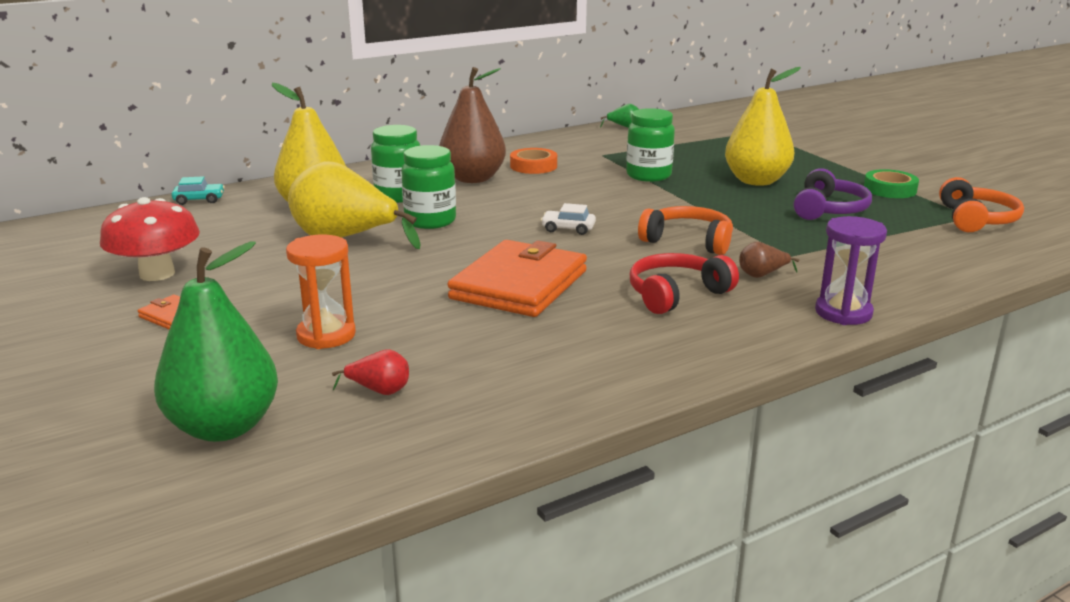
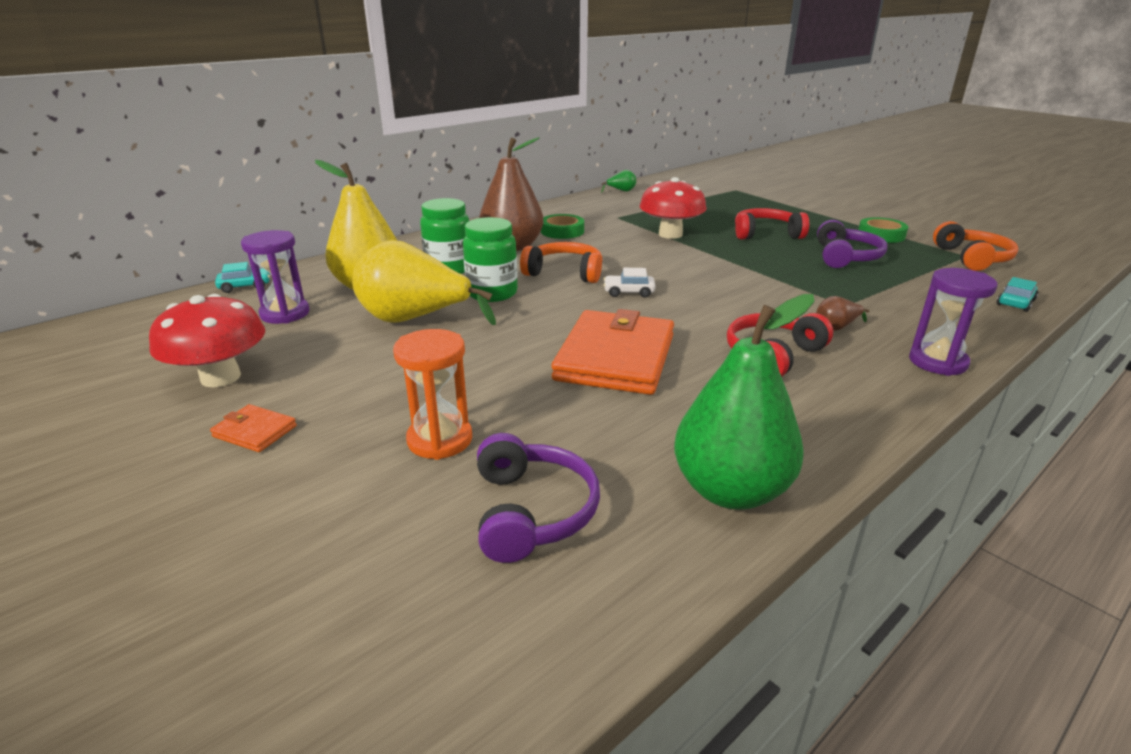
camera: 10 degrees left, 5 degrees up
green pear [154,241,278,442] -> green pear moved to [674,294,814,509]
red pear [332,349,409,395] -> purple headphones [477,433,600,563]
orange tape [510,148,557,174] -> green tape [541,214,584,239]
green jar [626,108,675,182] -> red mushroom [640,177,707,239]
orange headphones [638,206,733,255] -> orange headphones moved to [520,242,603,283]
yellow pear [725,67,801,186] -> red headphones [735,208,809,240]
none -> purple hourglass [241,230,310,324]
none -> turquoise car [997,277,1038,312]

